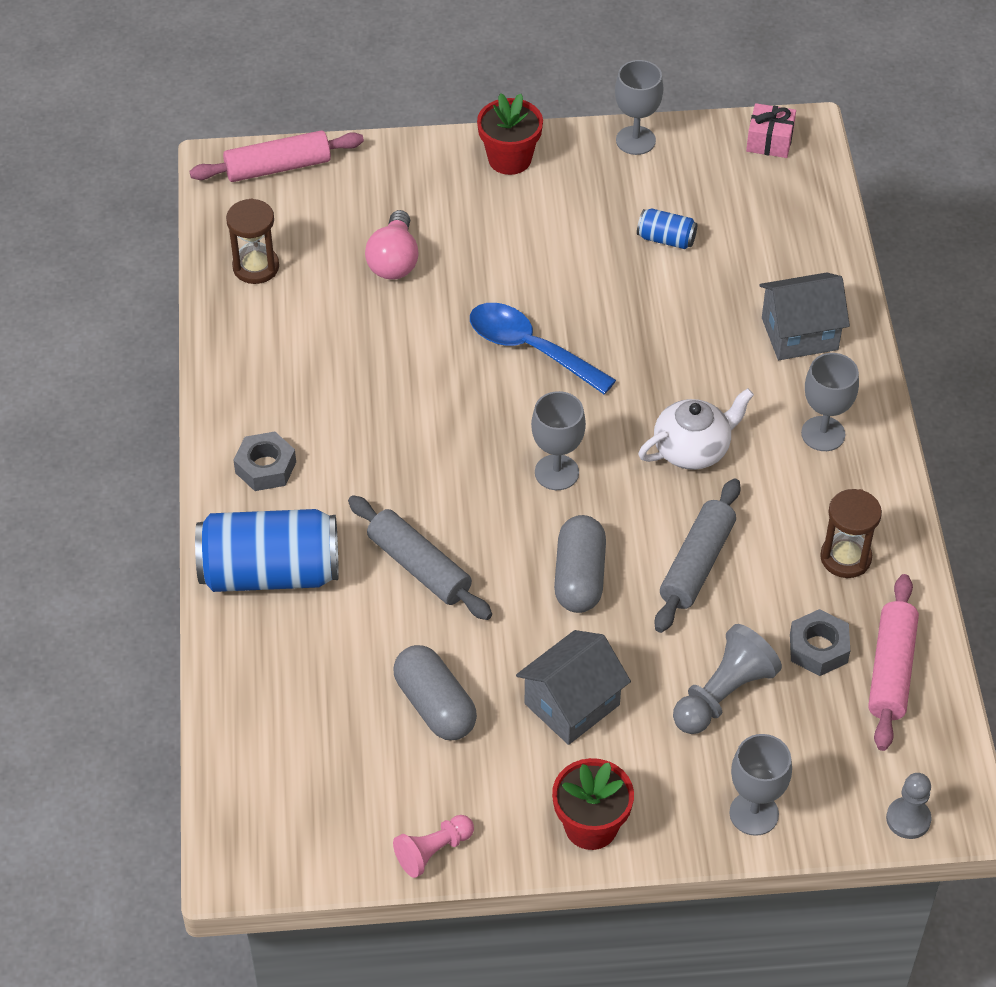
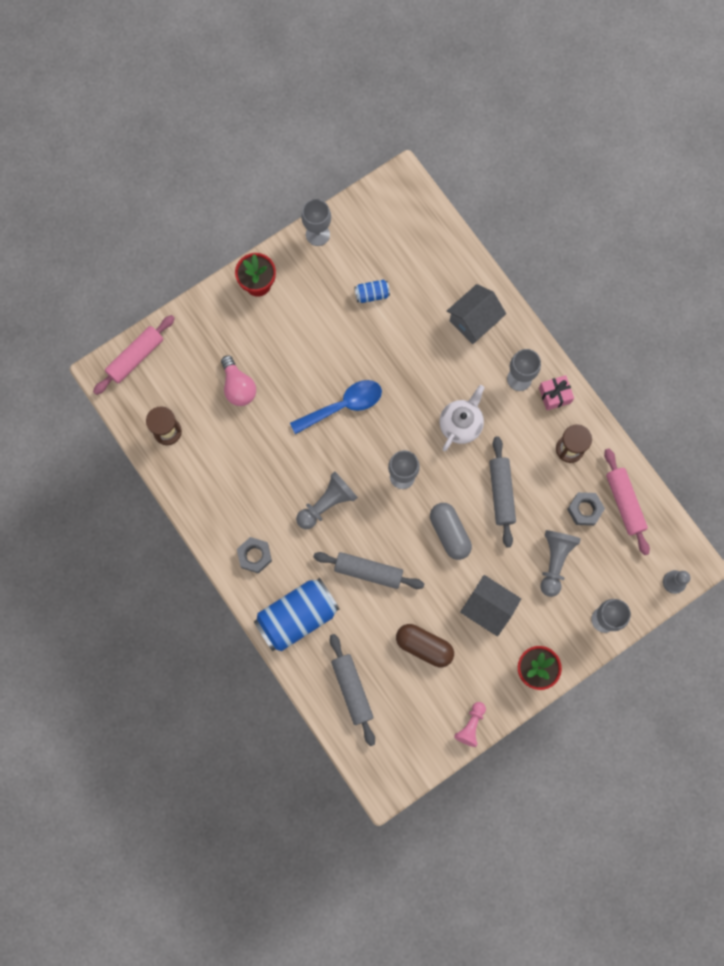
camera: 30 degrees left, 25 degrees up
grey capsule [393,645,477,740] -> brown capsule [396,624,454,667]
blue spoon [470,303,616,394] -> blue spoon turned 150 degrees clockwise [290,380,382,434]
grey house [516,630,631,745] -> grey house turned 75 degrees counterclockwise [460,575,521,637]
pink gift [746,103,796,158] -> pink gift moved to [539,375,574,410]
none -> grey pawn [296,472,358,529]
none -> grey rolling pin [330,634,375,746]

